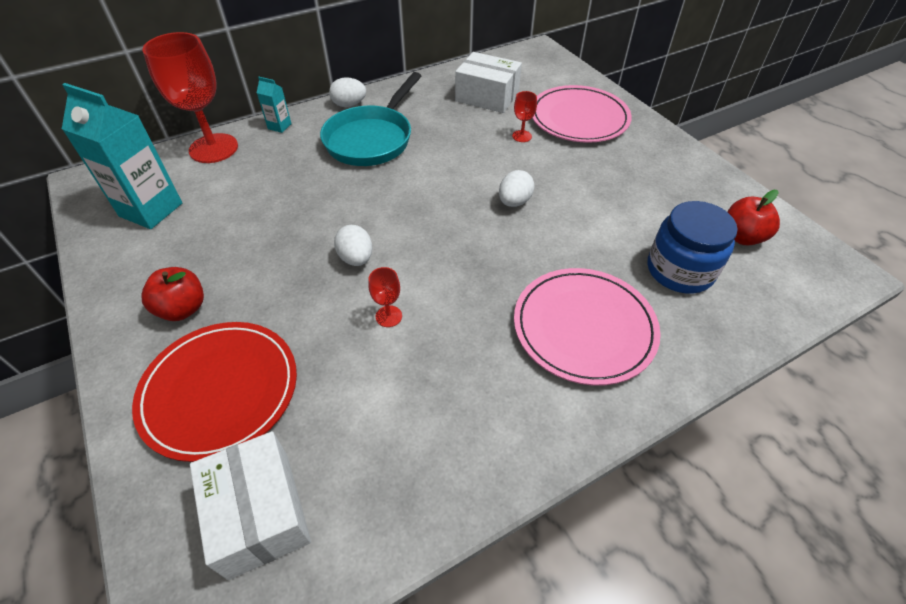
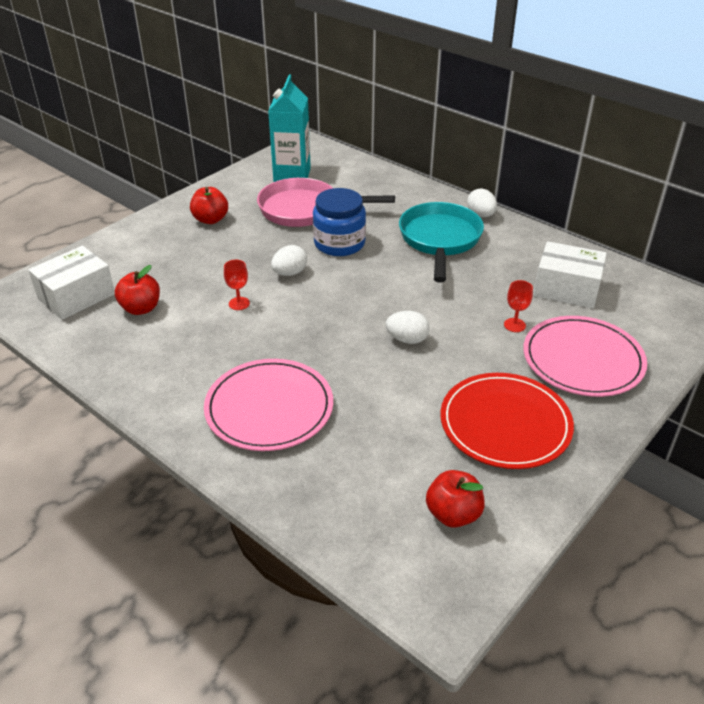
camera: 70 degrees right, 10 degrees down
red plate [132,322,297,462] -> red plate moved to [440,373,574,469]
red goblet [142,32,238,163] -> none
turquoise carton [257,77,291,133] -> none
turquoise pan [320,72,421,166] -> turquoise pan turned 90 degrees clockwise [399,202,484,283]
white box [455,52,522,113] -> white box turned 75 degrees counterclockwise [533,241,607,308]
blue jar [648,201,738,294] -> blue jar moved to [313,188,366,256]
none -> red apple [115,265,160,315]
none -> pink pan [257,178,395,227]

